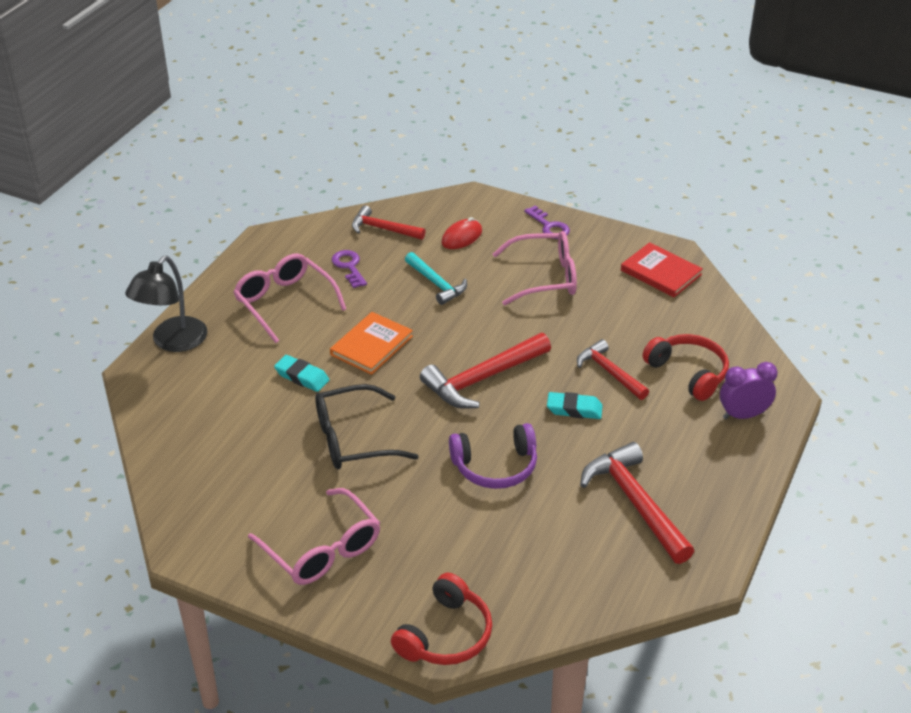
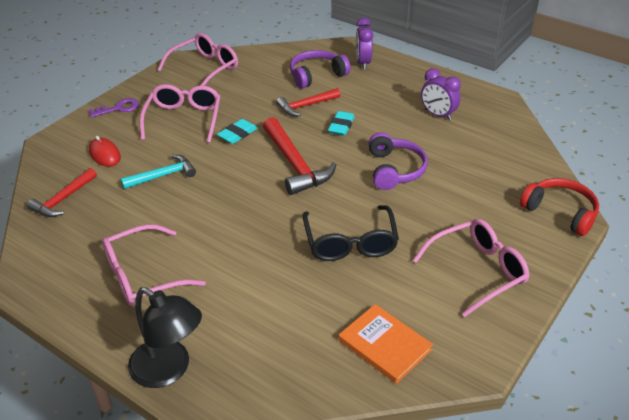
camera: 80 degrees left, 0 degrees up
turquoise eraser [274,355,329,392] -> turquoise eraser moved to [217,119,258,144]
orange book [330,312,413,375] -> orange book moved to [339,304,433,384]
purple key [332,250,367,288] -> none
red hammer [580,442,694,564] -> purple clock [421,68,461,121]
red book [621,242,703,297] -> pink glasses [157,33,238,86]
red headphones [642,334,729,401] -> purple headphones [290,50,351,89]

